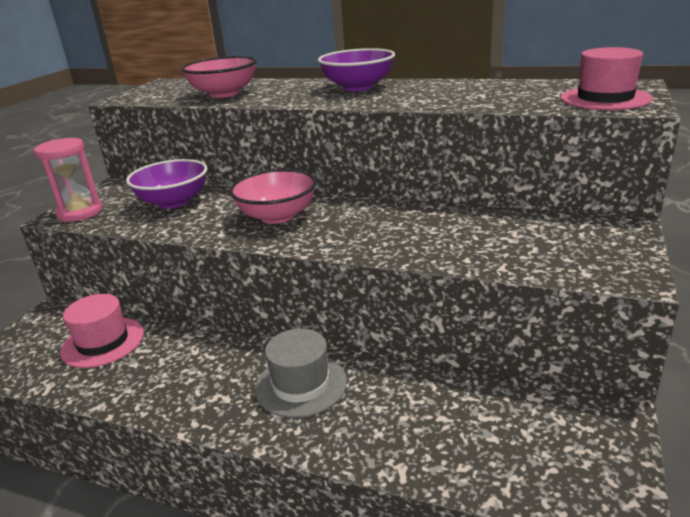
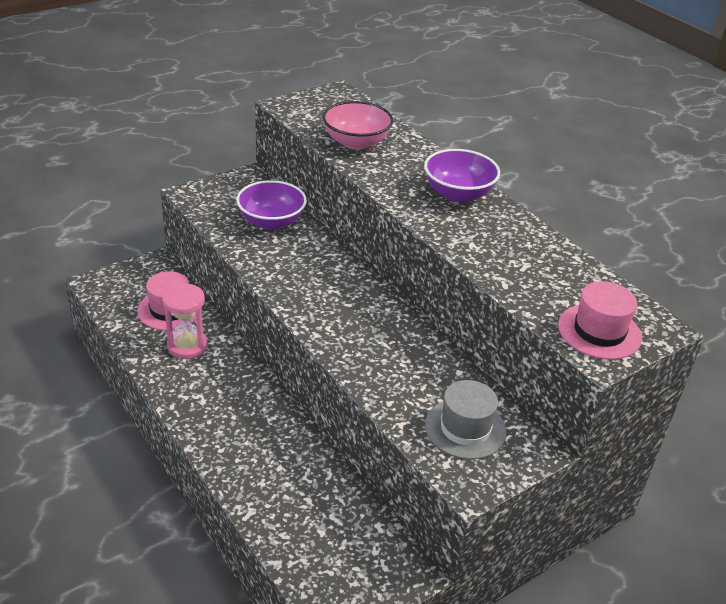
camera: 30 degrees right, 10 degrees up
pink hourglass [34,138,103,222] -> pink hourglass moved to [162,283,208,359]
pink bowl [229,169,317,224] -> none
grey hat [255,329,347,418] -> grey hat moved to [425,380,506,460]

